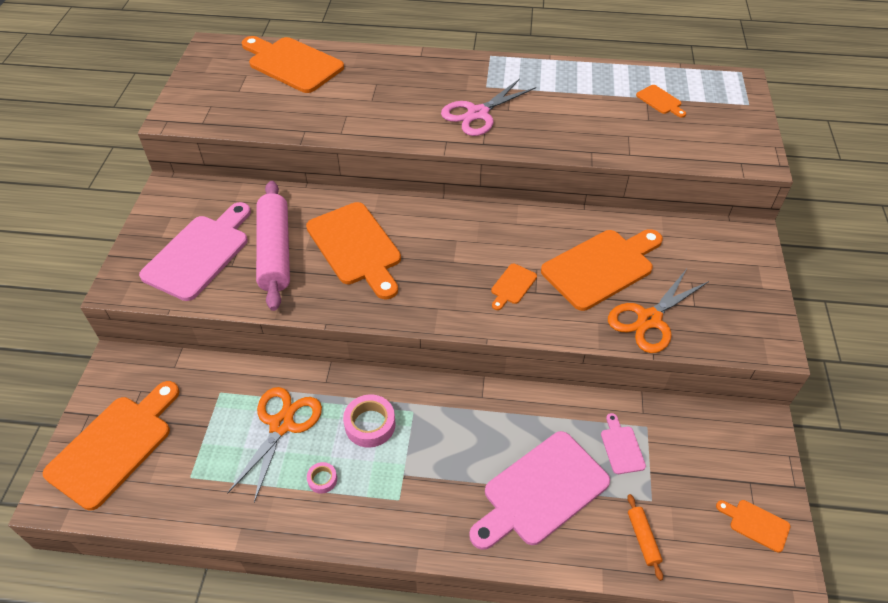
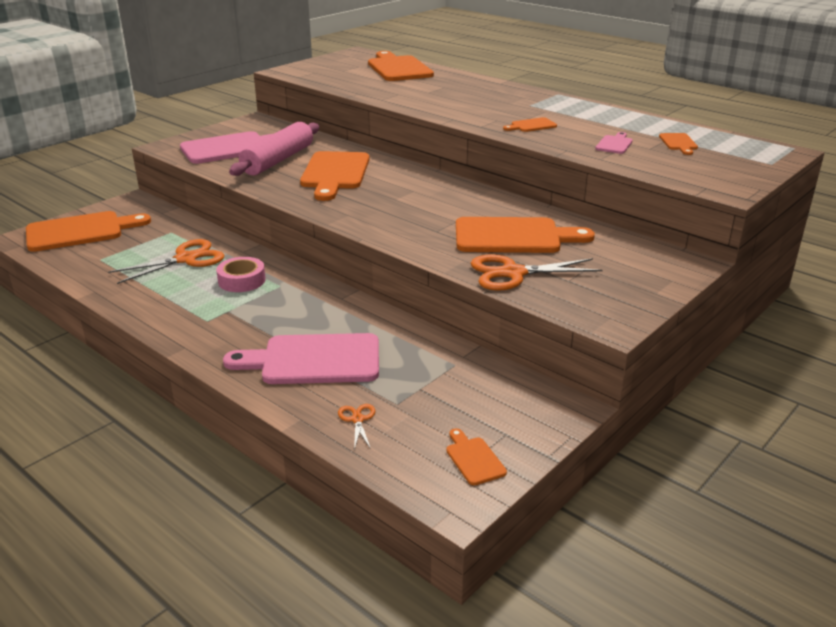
camera: 35 degrees right, 20 degrees down
pink tape [307,462,337,494] -> none
pink scissors [441,79,536,136] -> none
orange cutting board [491,264,537,310] -> orange cutting board moved to [503,117,557,132]
pink cutting board [601,413,646,474] -> pink cutting board moved to [595,132,633,154]
orange rolling pin [627,494,663,581] -> orange scissors [338,404,375,450]

